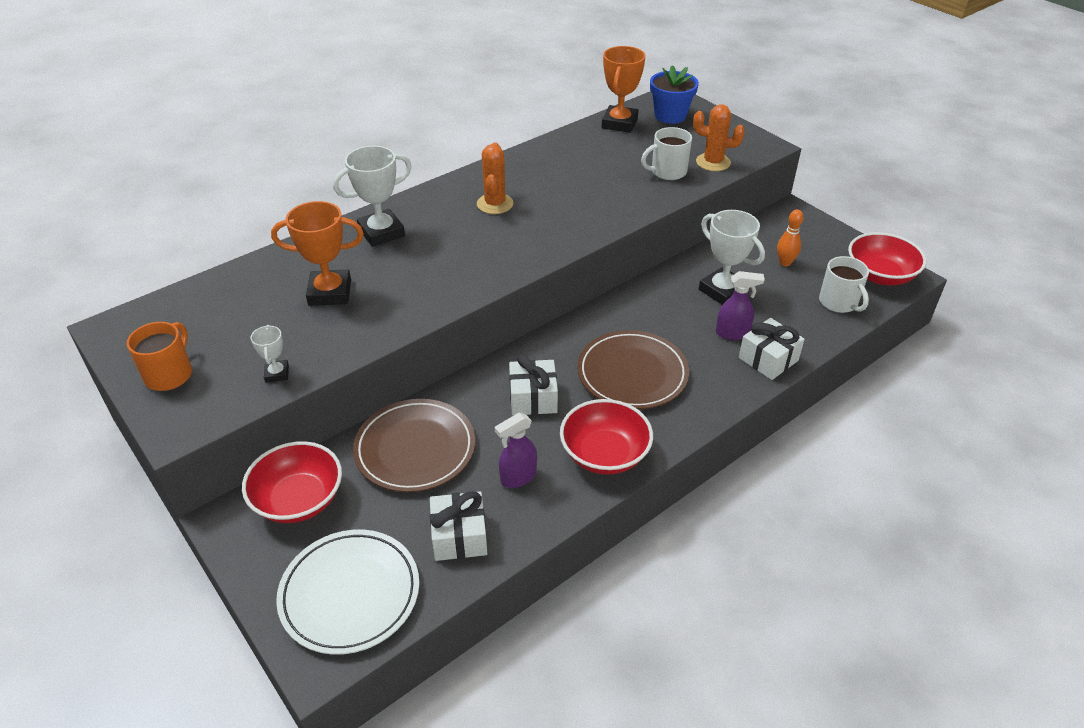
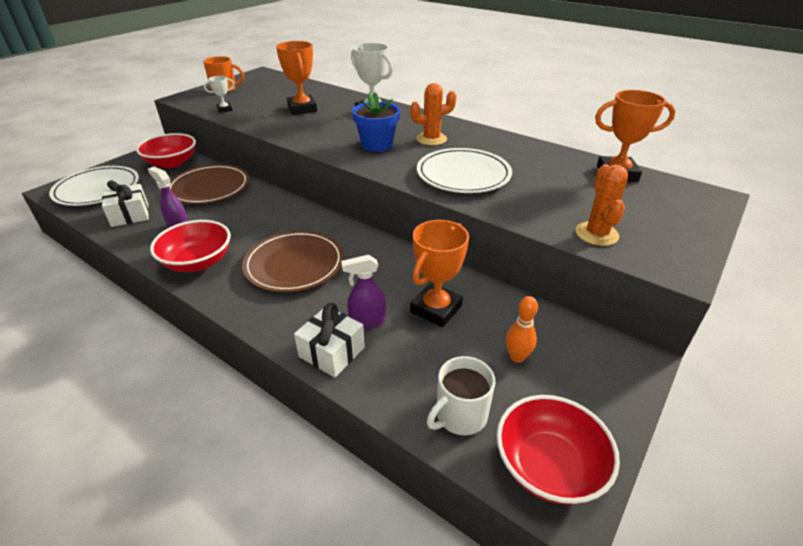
camera: 75 degrees right, 5 degrees down
white gift [509,354,558,415] -> none
white mug [641,127,692,180] -> none
blue flower pot [650,65,699,124] -> blue flower pot moved to [352,92,400,152]
white trophy [699,210,765,305] -> orange trophy [410,220,469,327]
purple spray bottle [716,271,765,340] -> purple spray bottle turned 90 degrees clockwise [341,255,386,330]
none -> white plate [417,148,512,193]

